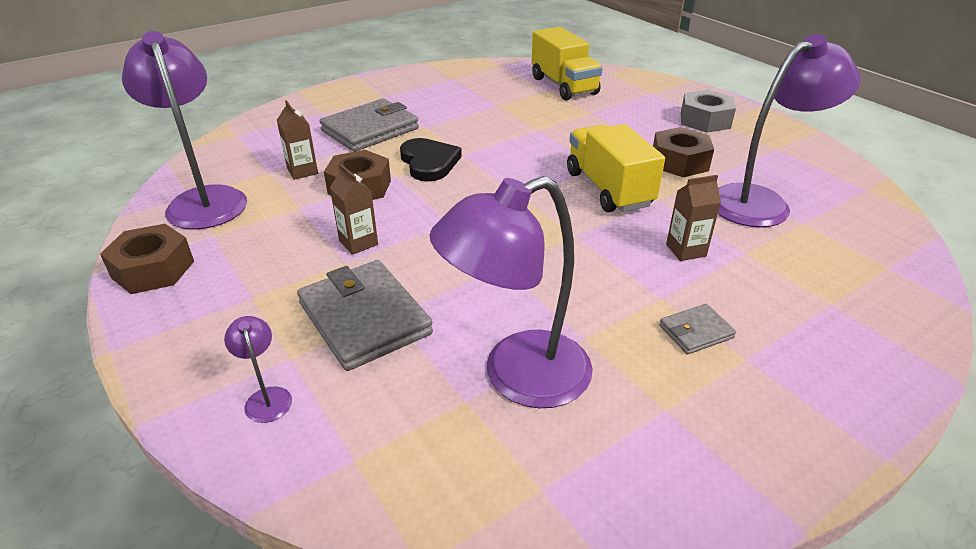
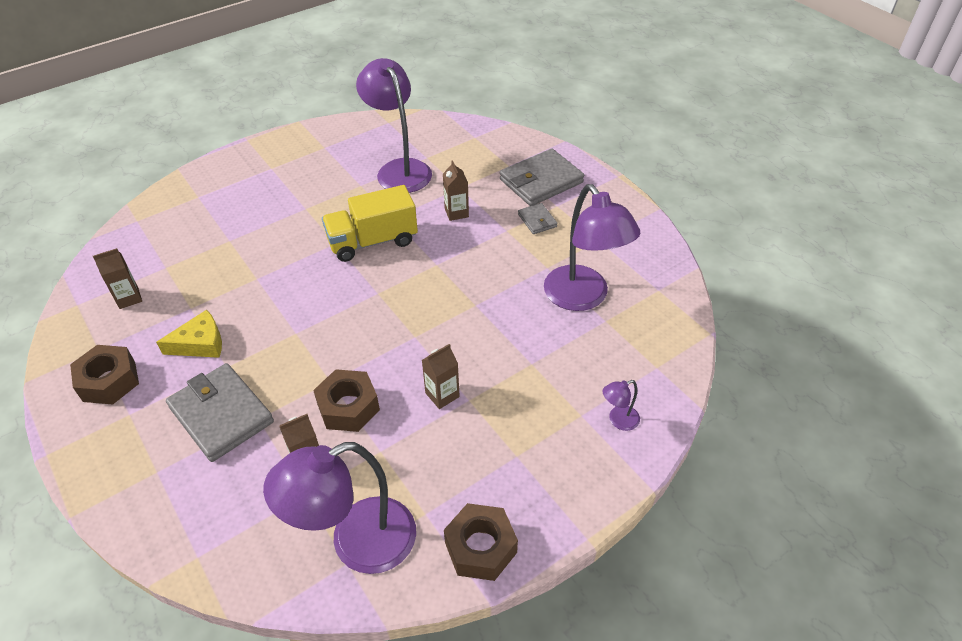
camera: 90 degrees left, 10 degrees up
grey wallet [297,260,433,371] -> grey wallet moved to [500,149,584,206]
black heart [400,138,462,182] -> none
yellow truck [531,27,603,100] -> none
brown nut [653,127,714,177] -> brown nut moved to [70,345,139,405]
grey nut [681,90,736,133] -> none
none -> brown carton [93,248,142,309]
none -> yellow cheese [156,310,222,358]

